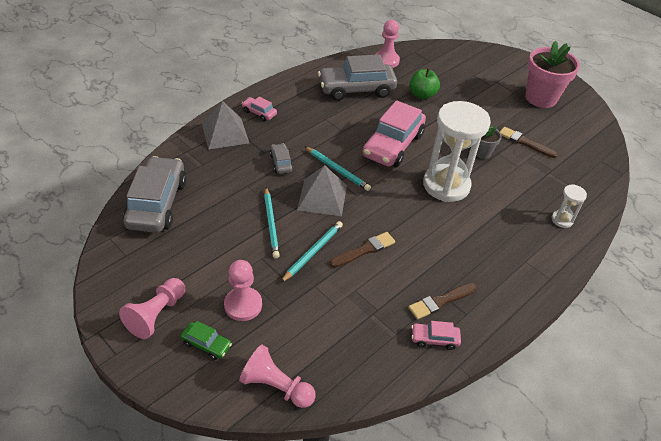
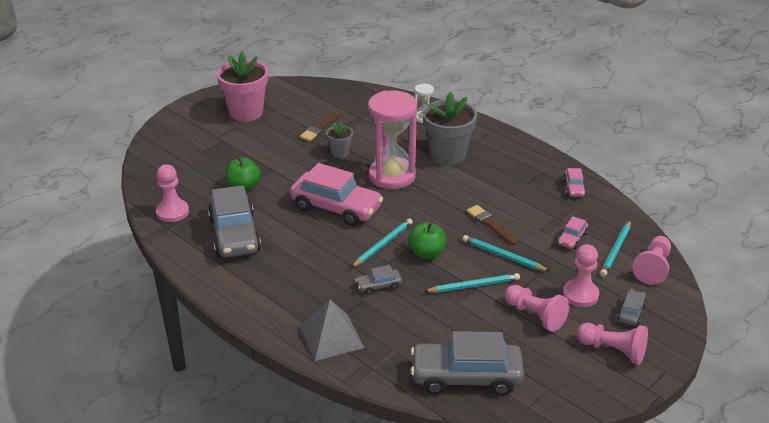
camera: 90 degrees left, 10 degrees down
green car [181,321,232,360] -> grey car [617,290,646,326]
pink car [242,97,277,121] -> pink car moved to [558,216,588,249]
grey pyramid [297,165,347,216] -> green apple [408,222,446,259]
brown brush [409,283,477,320] -> none
white hourglass [423,101,491,202] -> pink hourglass [368,90,417,189]
none -> grey flower pot [423,92,477,165]
none -> pink pawn [504,285,570,332]
none -> turquoise pencil [600,220,631,277]

